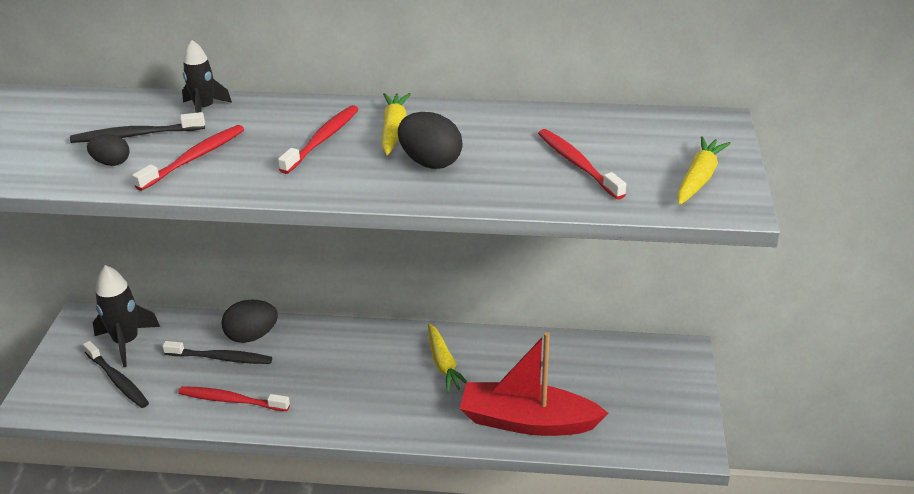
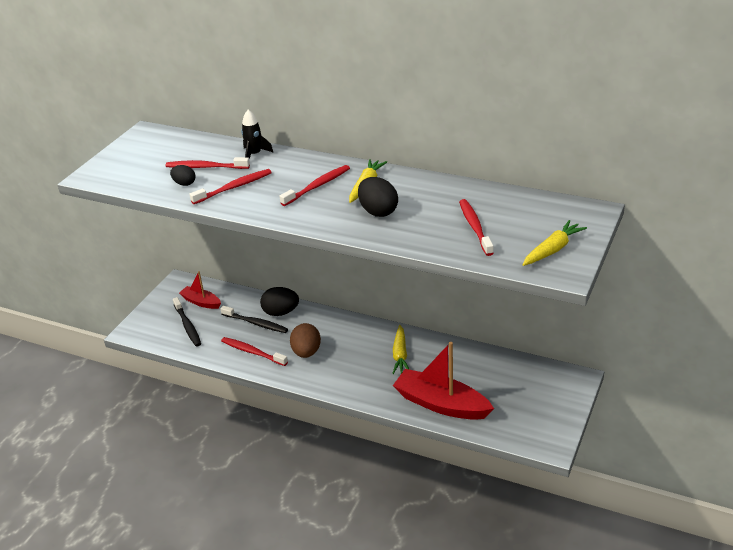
camera: 20 degrees right, 0 degrees up
black toothbrush [70,112,205,143] -> red toothbrush [166,157,250,169]
black rocket [93,265,160,367] -> red boat [179,271,221,309]
none -> brown egg [290,323,321,358]

